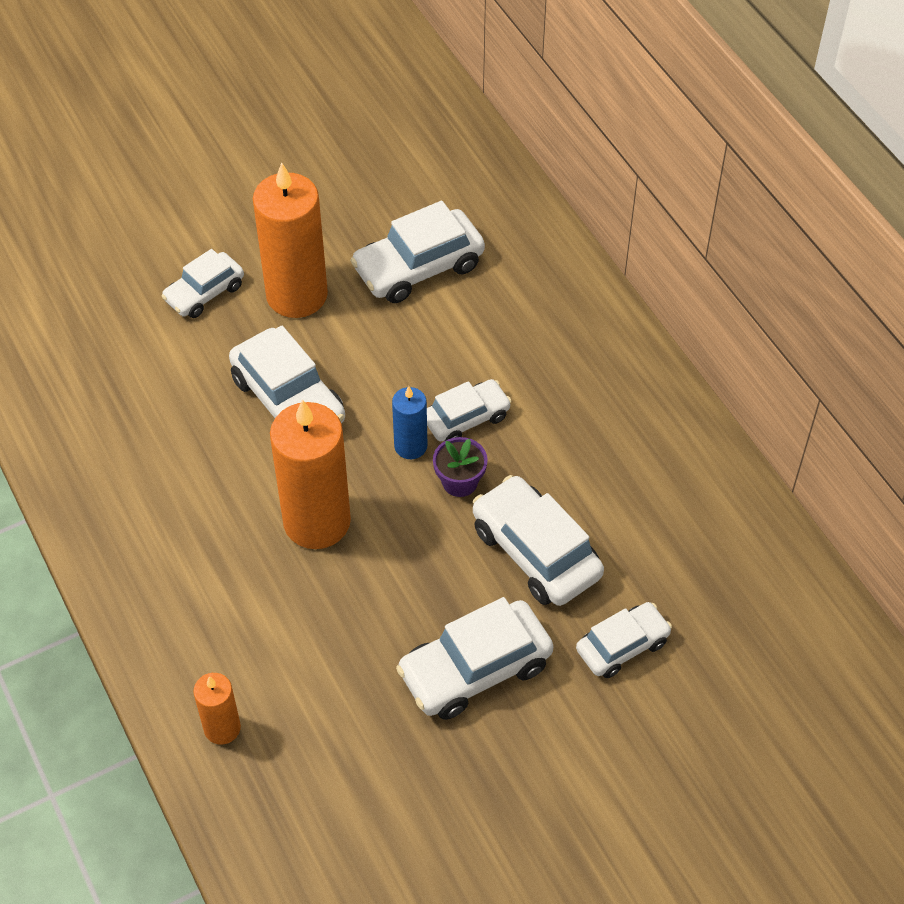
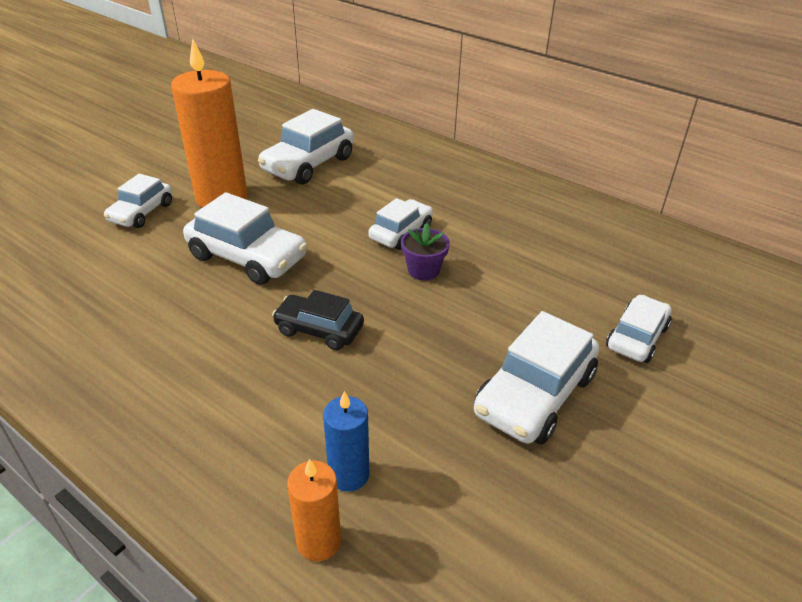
camera: 25 degrees left, 15 degrees down
orange candle [270,399,351,549] -> black car [272,290,364,350]
blue candle [392,386,427,459] -> blue candle moved to [323,391,369,492]
white car [473,475,604,606] -> none

